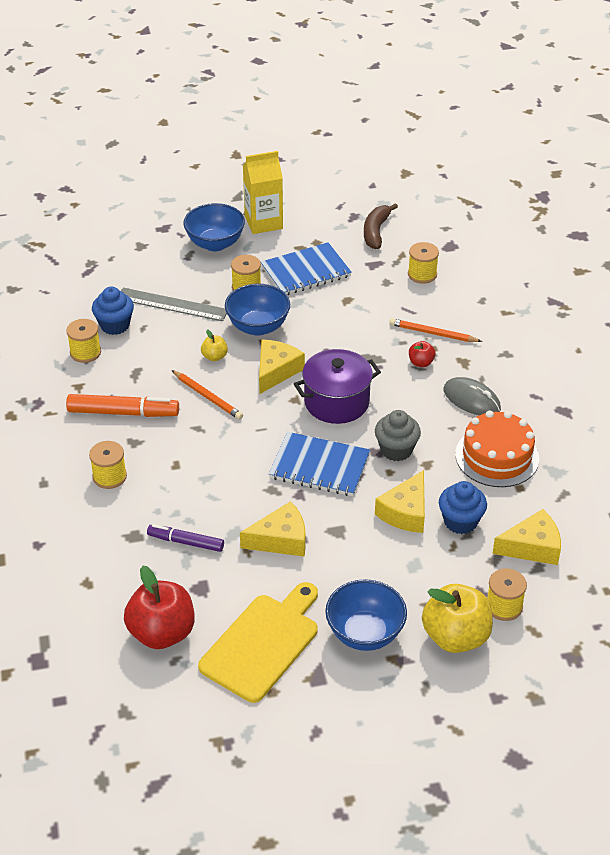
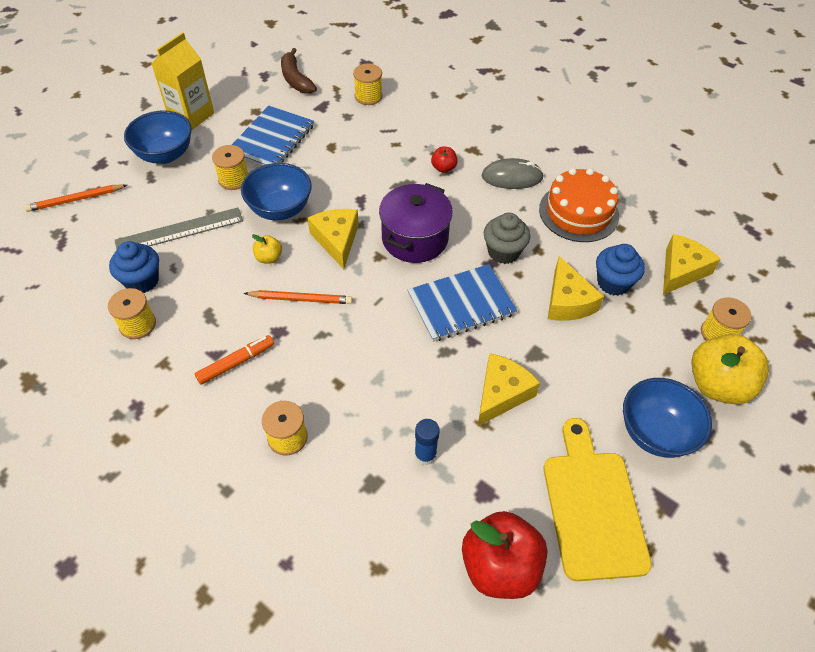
camera: 40 degrees left, 10 degrees up
orange marker [66,394,179,417] -> orange marker [195,335,274,385], size x0.64
purple marker [147,524,224,552] -> blue glue stick [415,419,440,465]
orange pencil [389,318,482,342] -> orange pencil moved to [24,184,127,212]

